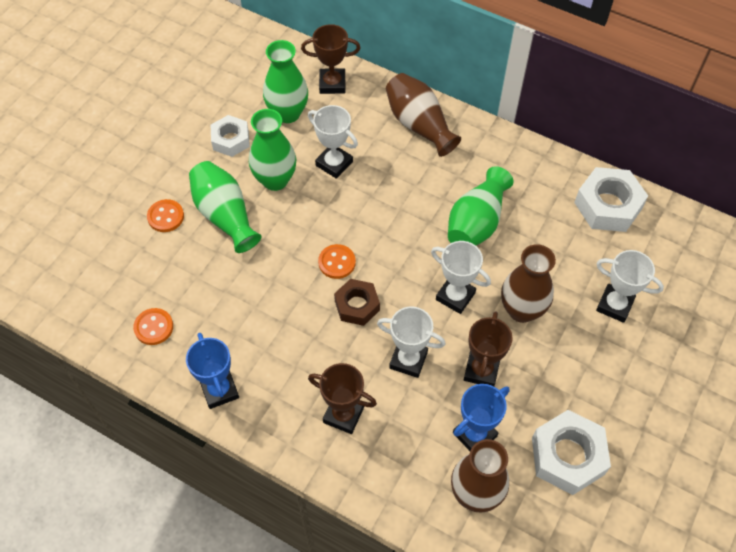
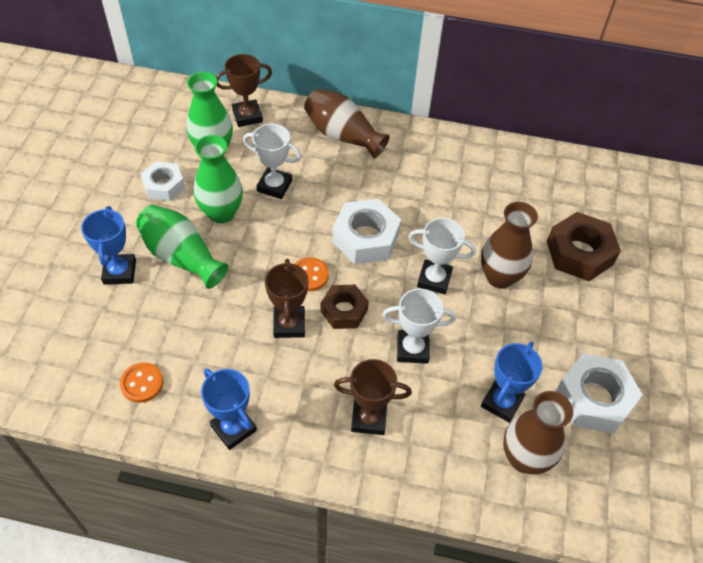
camera: 20 degrees left, 5 degrees down
orange button [147,199,184,232] -> blue trophy [81,206,136,284]
green vase [448,166,513,246] -> none
brown trophy [464,311,513,386] -> brown trophy moved to [265,259,309,338]
white nut [574,167,648,232] -> white nut moved to [332,199,401,264]
white trophy [596,250,664,323] -> brown nut [547,212,621,281]

